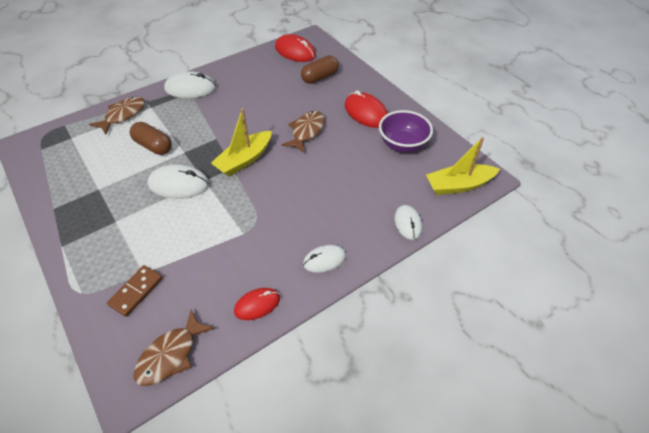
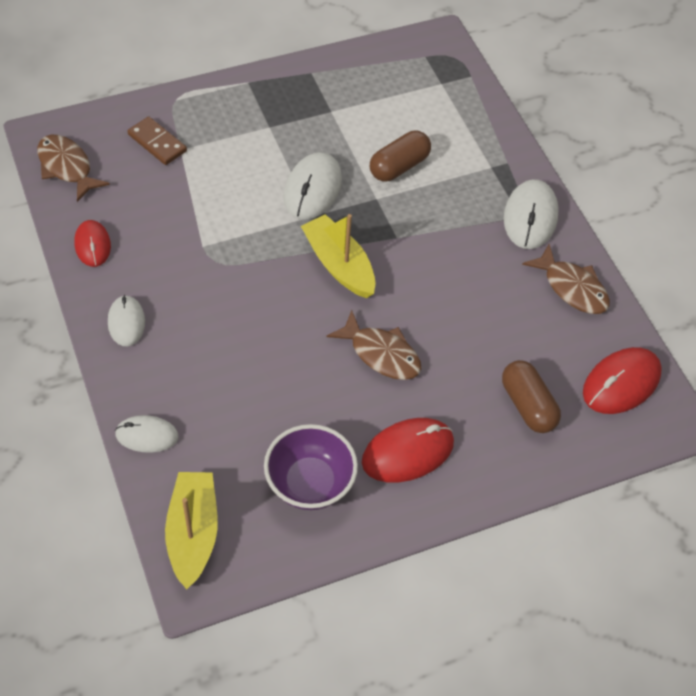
camera: 100 degrees right, 5 degrees up
brown fish [89,97,145,135] -> brown fish moved to [522,244,610,314]

